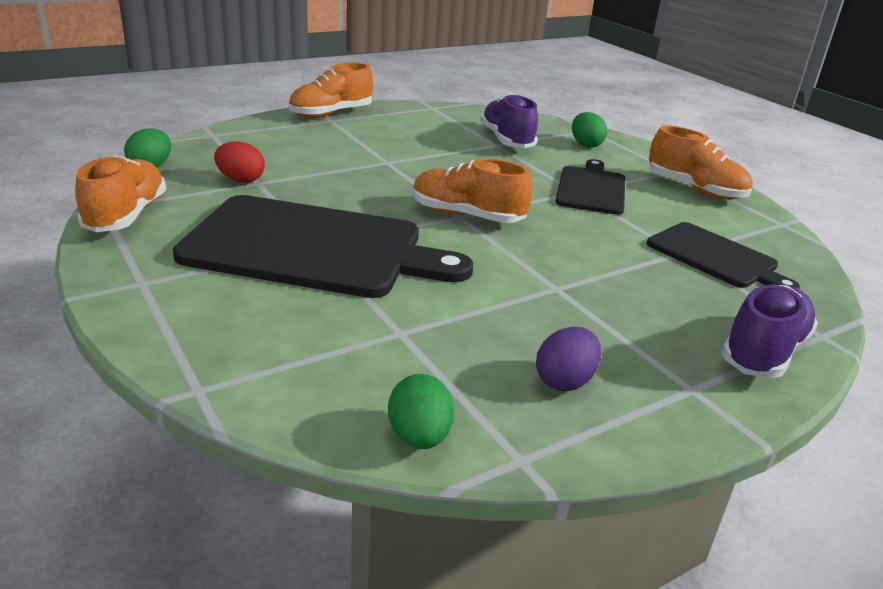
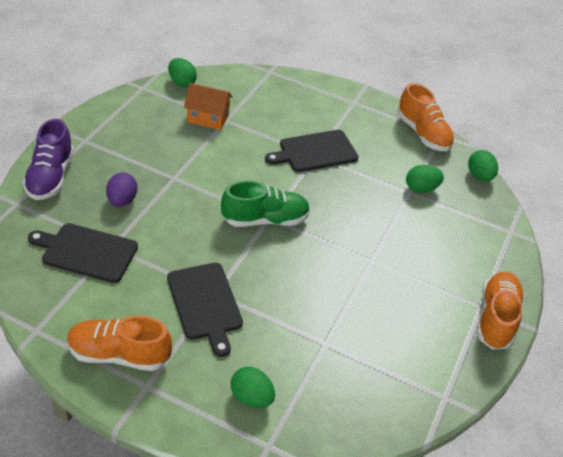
camera: 145 degrees right, 15 degrees up
black cutting board [173,195,473,298] -> black cutting board [265,130,359,172], size x0.55
red egg [214,141,265,183] -> green egg [406,165,444,193]
orange shoe [413,159,533,223] -> green shoe [221,181,310,227]
purple shoe [480,94,538,148] -> none
purple egg [536,327,601,391] -> purple egg moved to [106,173,137,207]
none -> orange house [184,83,233,130]

